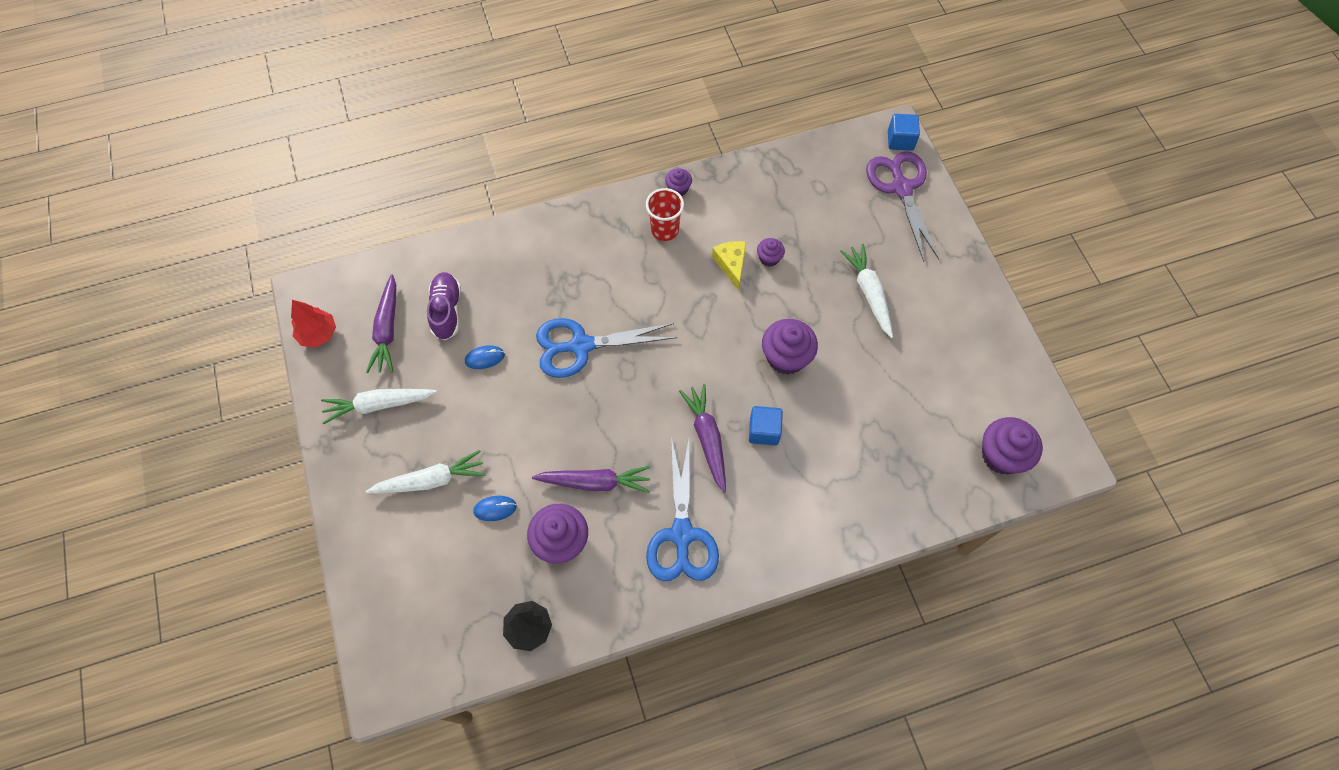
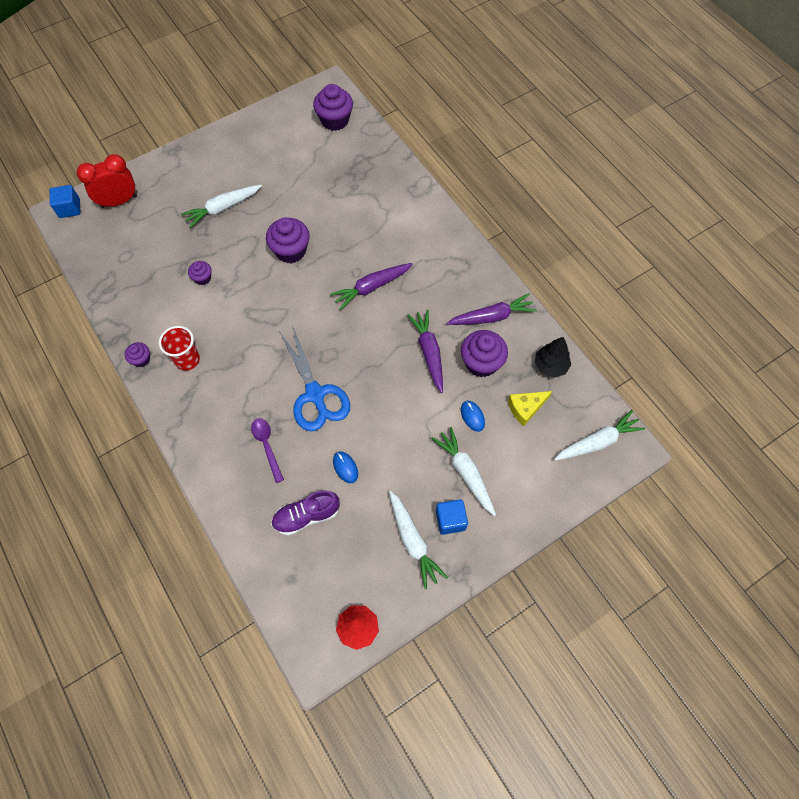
camera: 105 degrees left, 0 degrees up
purple carrot [366,274,396,373] -> purple carrot moved to [446,294,537,325]
blue scissors [646,437,719,581] -> none
yellow cheese [712,241,746,291] -> yellow cheese moved to [508,391,552,426]
blue cube [749,406,783,445] -> blue cube moved to [436,499,468,535]
purple scissors [866,151,939,262] -> red clock [77,154,137,208]
none -> purple spoon [251,418,284,483]
none -> white carrot [554,410,645,461]

